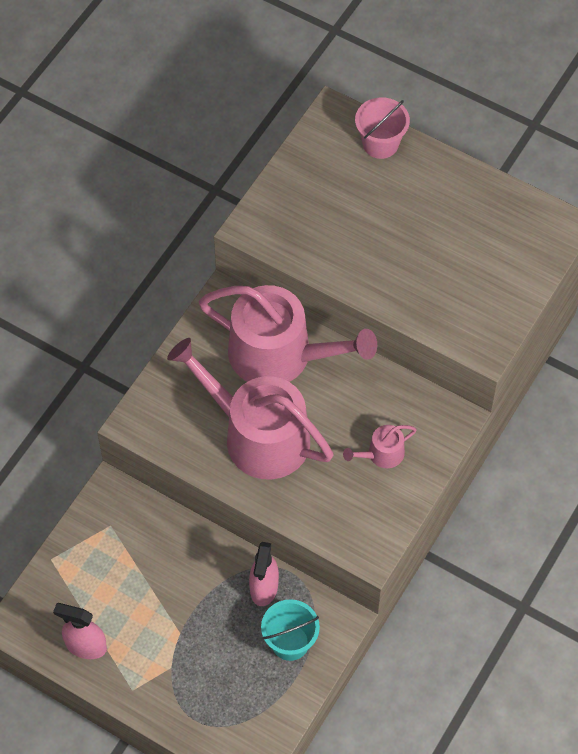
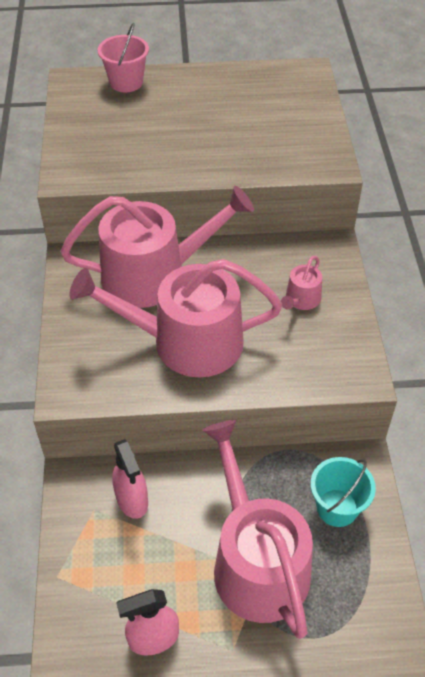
camera: 35 degrees left, 10 degrees down
pink spray bottle [249,542,279,606] -> pink spray bottle moved to [112,439,148,519]
none -> pink watering can [202,420,313,639]

